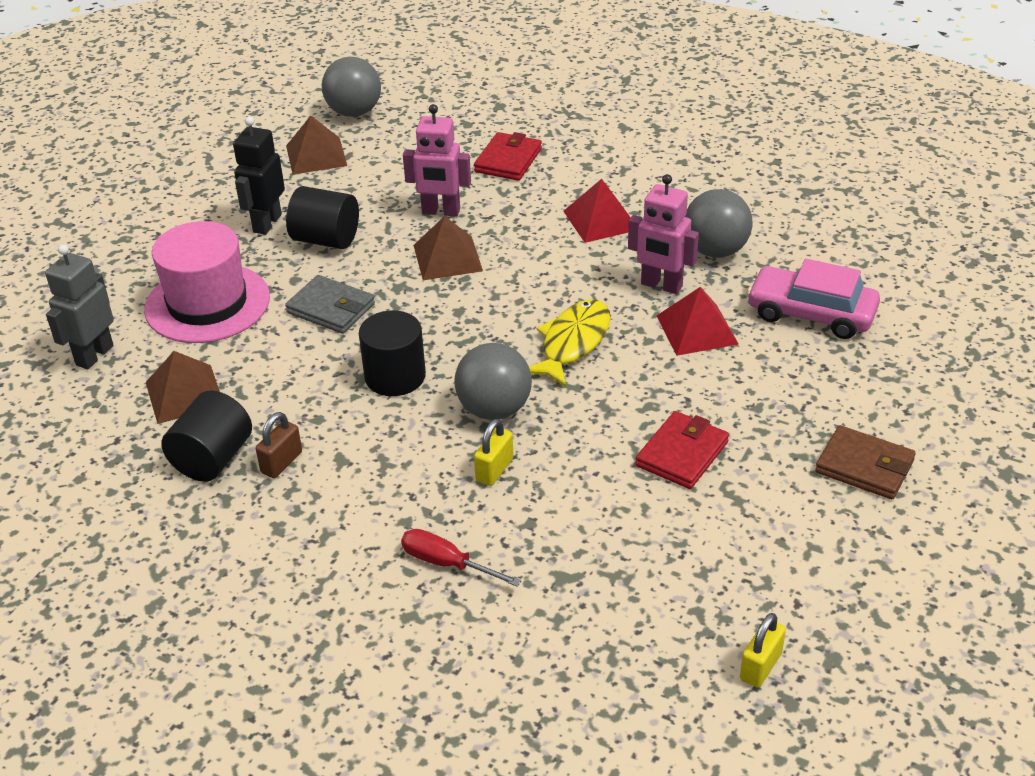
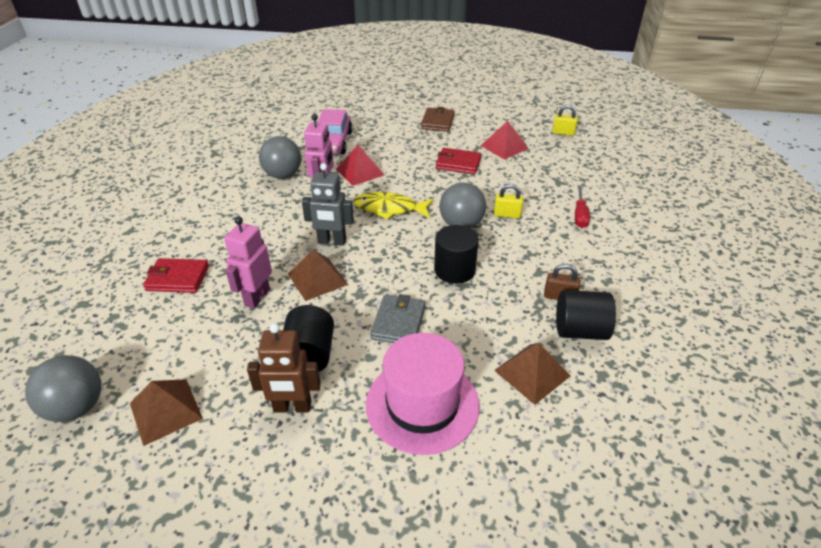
camera: 110 degrees left, 0 degrees up
grey robot [45,244,114,369] -> grey robot moved to [302,163,354,245]
black robot [233,117,285,235] -> brown robot [247,323,321,412]
pink robot [403,104,471,216] -> pink robot turned 150 degrees counterclockwise [224,216,272,309]
red pyramid [563,179,631,243] -> red pyramid moved to [480,121,529,160]

